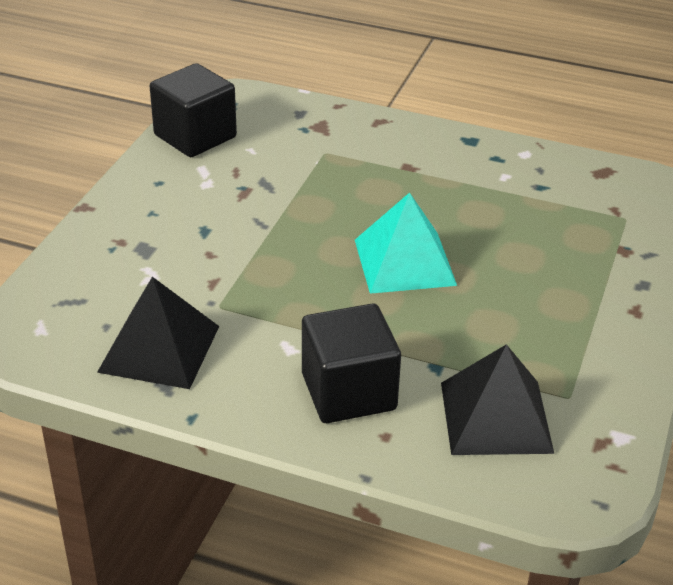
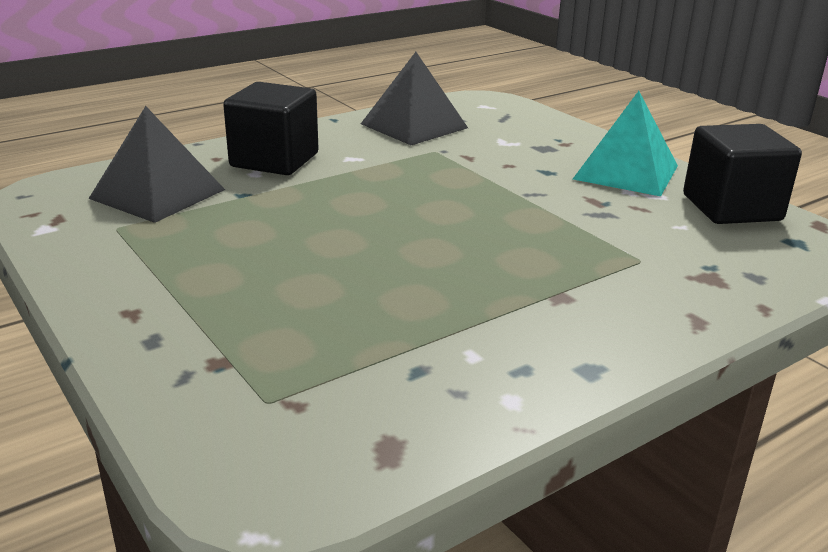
camera: 125 degrees right, 10 degrees down
turquoise pyramid [355,193,457,294] -> turquoise pyramid moved to [573,91,678,196]

